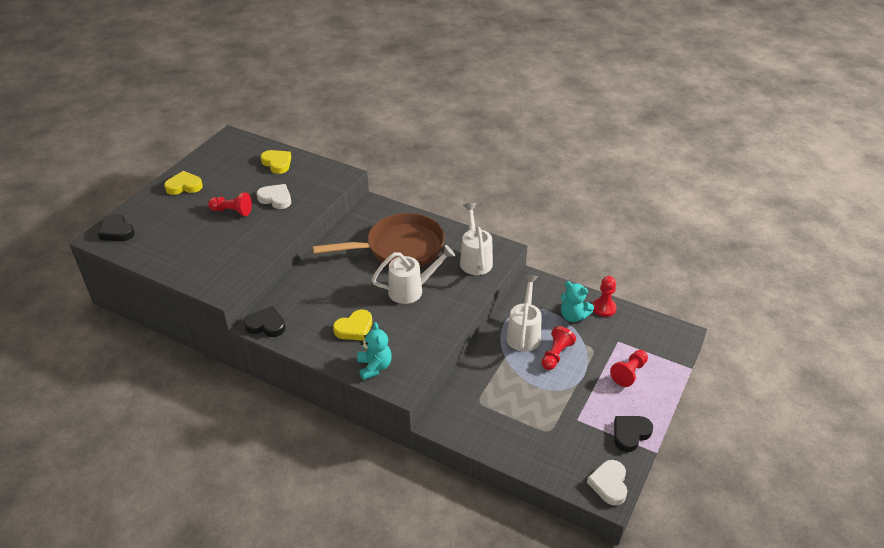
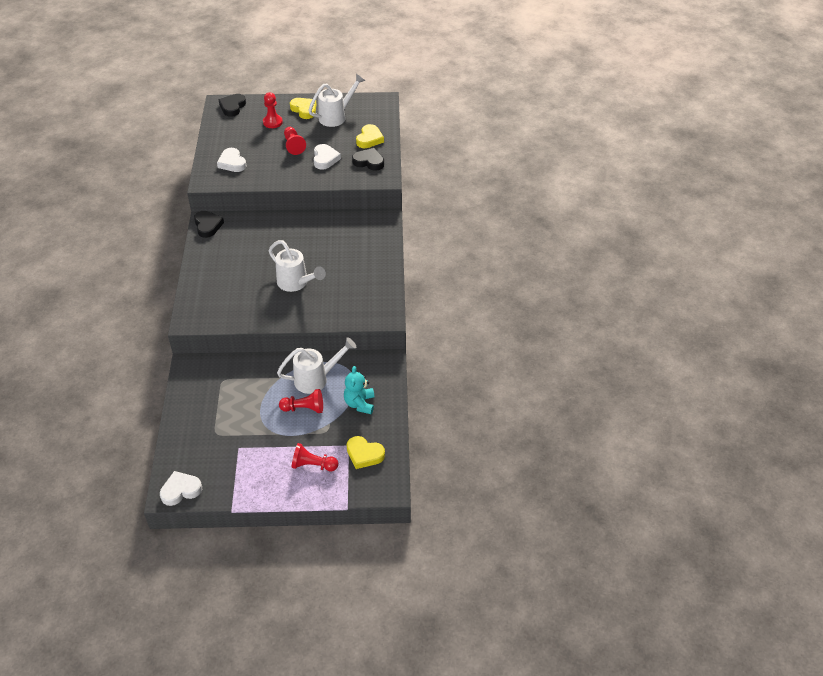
camera: 60 degrees right, 5 degrees up
brown pan [312,213,445,267] -> none
yellow heart [333,310,372,341] -> yellow heart moved to [347,436,385,469]
turquoise teddy bear [357,322,392,380] -> none
white watering can [460,203,493,275] -> white watering can moved to [308,74,365,127]
red pawn [593,276,617,317] -> red pawn moved to [263,92,283,128]
black heart [614,416,653,452] -> black heart moved to [352,148,384,171]
none -> white heart [217,148,247,172]

